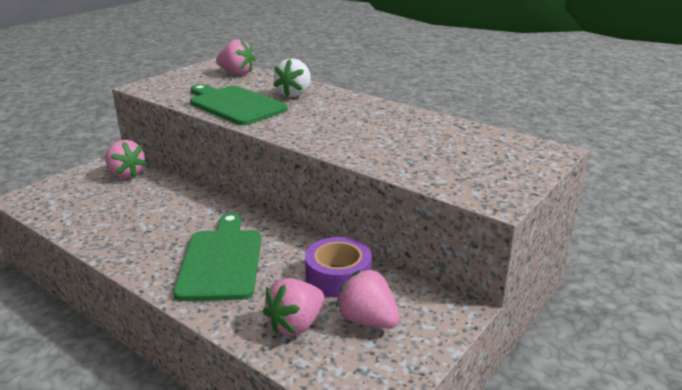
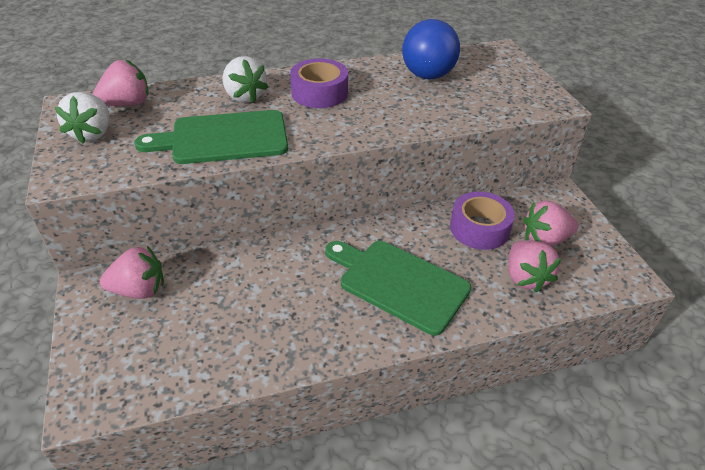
camera: 55 degrees left, 15 degrees up
none -> white strawberry [55,92,109,144]
none -> purple tape [290,59,348,108]
none -> blue ball [402,19,460,79]

